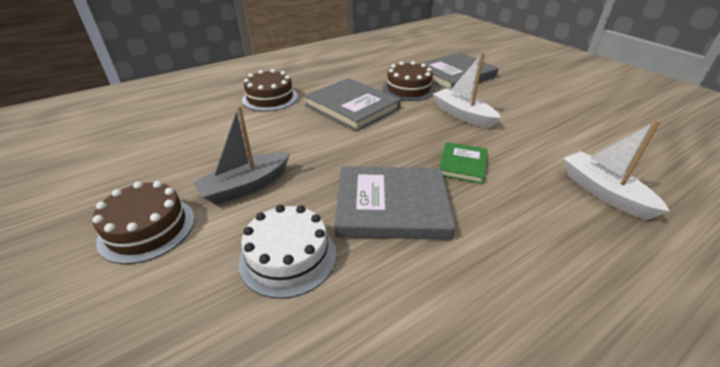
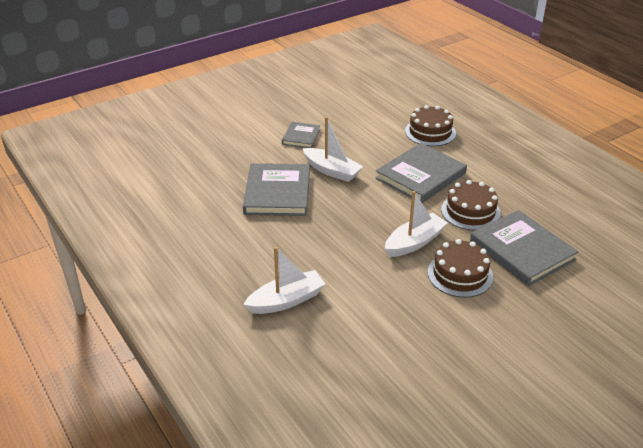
camera: 90 degrees right, 0 degrees up
brown cake [92,181,195,264] -> brown cake moved to [428,239,493,298]
grey boat [192,106,290,205] -> grey book [282,122,320,148]
white cake [239,205,337,299] -> none
green book [439,142,488,184] -> none
none -> white boat [303,117,364,182]

